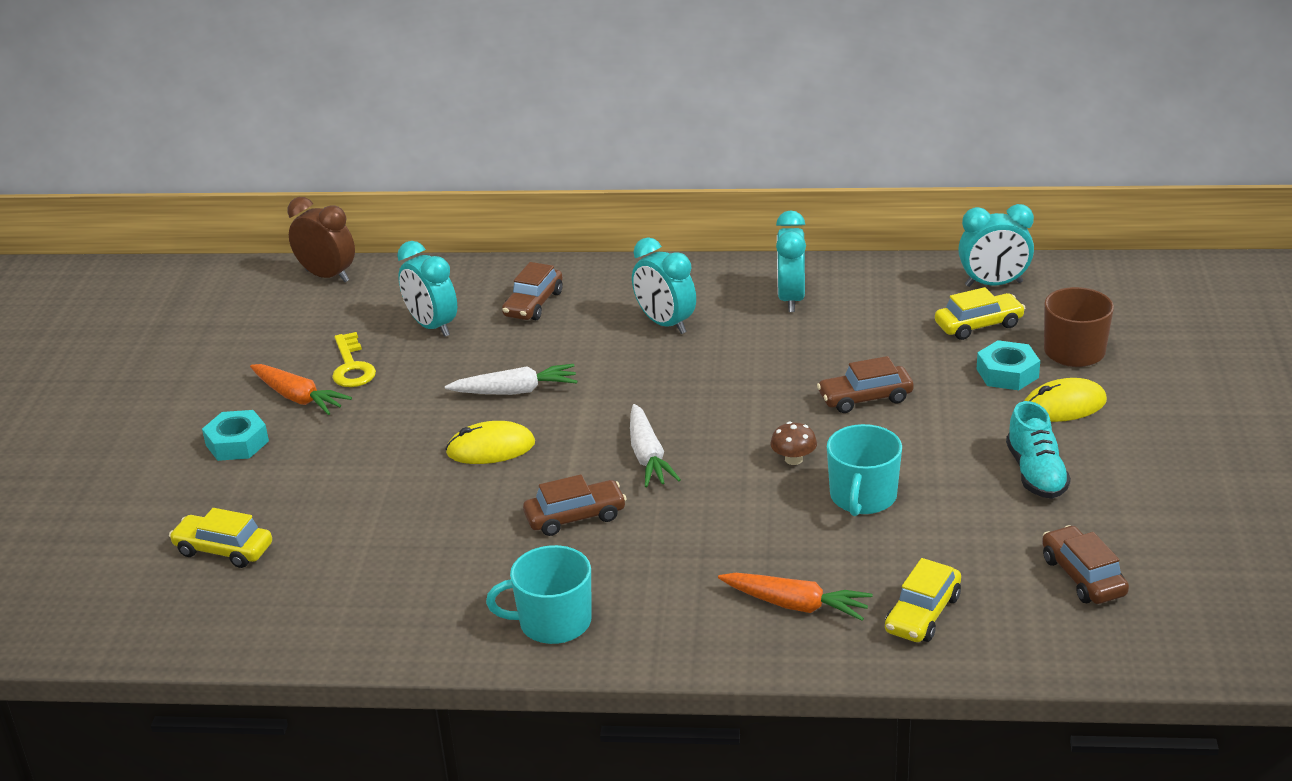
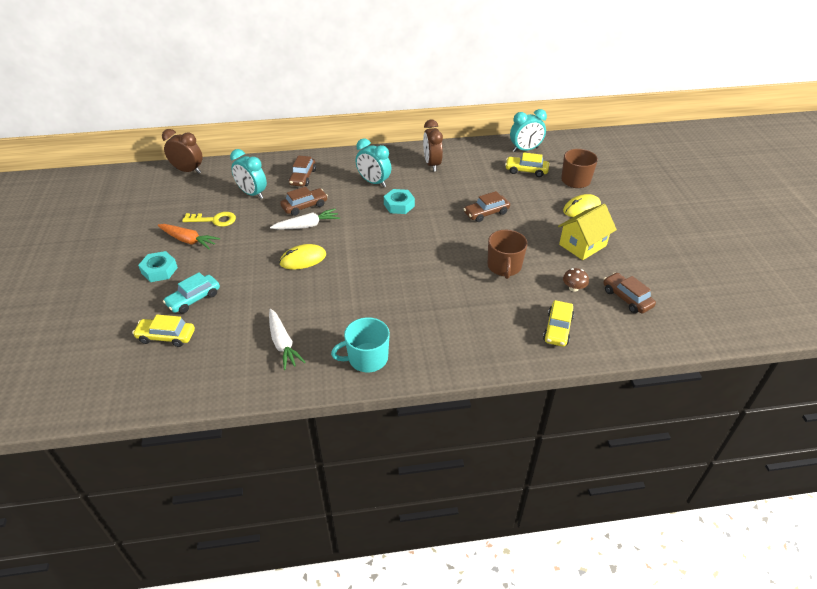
camera: 15 degrees left, 10 degrees up
yellow key [332,332,376,387] -> yellow key turned 60 degrees counterclockwise [182,212,236,227]
brown car [523,474,627,536] -> brown car moved to [280,187,328,216]
white carrot [630,404,681,487] -> white carrot moved to [269,309,305,370]
orange carrot [718,573,873,621] -> none
brown mushroom [770,422,817,465] -> brown mushroom moved to [563,268,589,292]
turquoise clock [776,210,806,312] -> brown clock [423,119,443,171]
turquoise mug [827,424,902,516] -> brown mug [488,230,527,279]
yellow car [935,287,1026,340] -> yellow car turned 135 degrees counterclockwise [505,152,549,177]
turquoise nut [977,340,1040,390] -> turquoise nut moved to [384,189,415,214]
turquoise shoe [1006,401,1071,499] -> yellow house [558,204,617,260]
none -> turquoise car [163,272,220,313]

